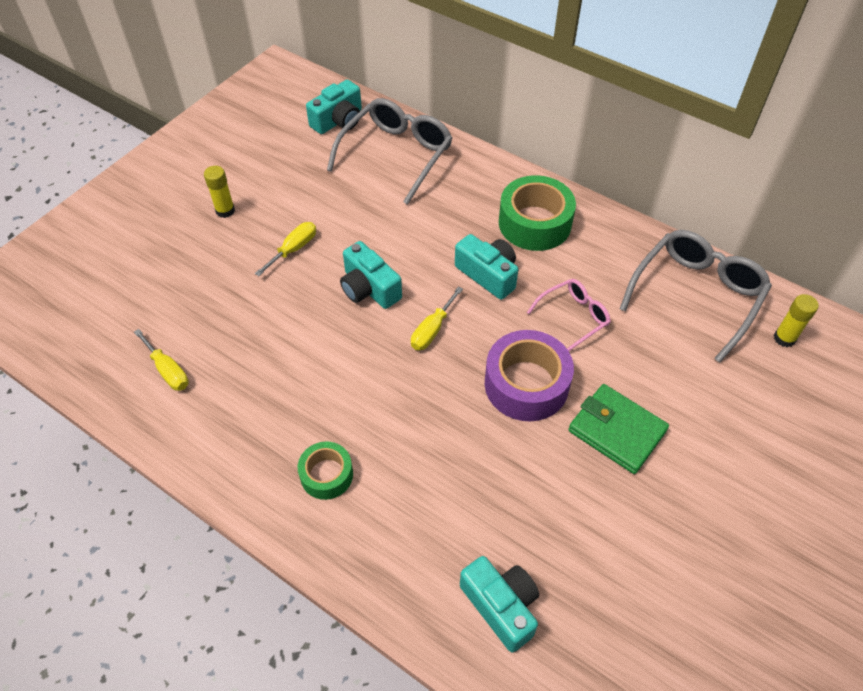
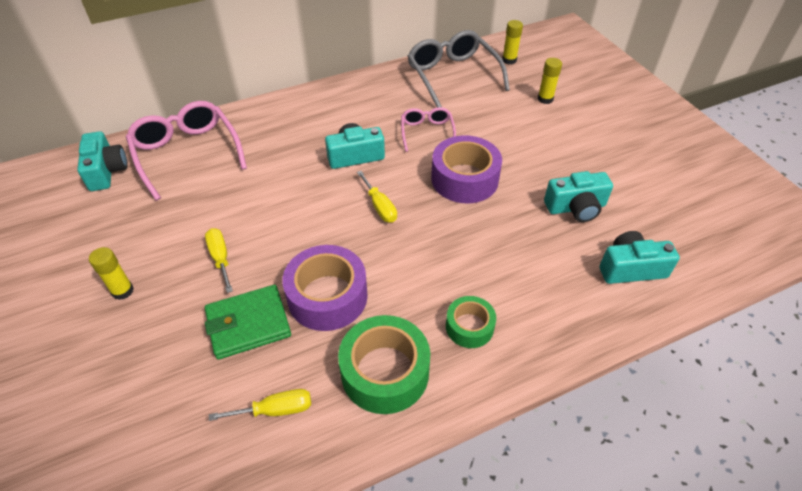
camera: 60 degrees left, 5 degrees down
grey glasses [327,98,452,205] -> pink glasses [126,101,247,200]
turquoise camera [340,241,402,309] -> turquoise camera moved to [544,171,613,222]
green tape [499,175,576,251] -> green tape moved to [338,315,430,414]
green wallet [568,384,669,474] -> green wallet moved to [205,285,291,360]
none -> purple tape [282,245,368,331]
none -> yellow glue stick [538,58,562,104]

